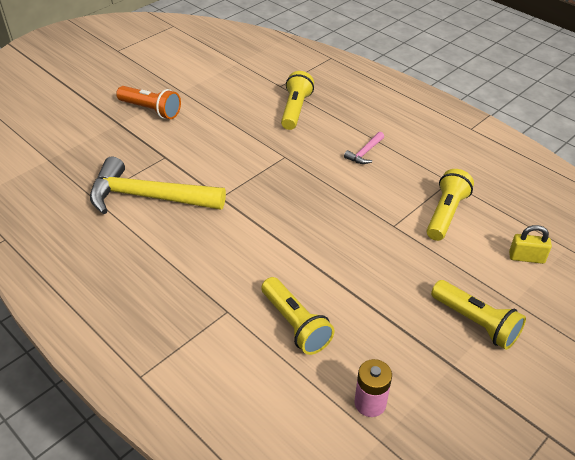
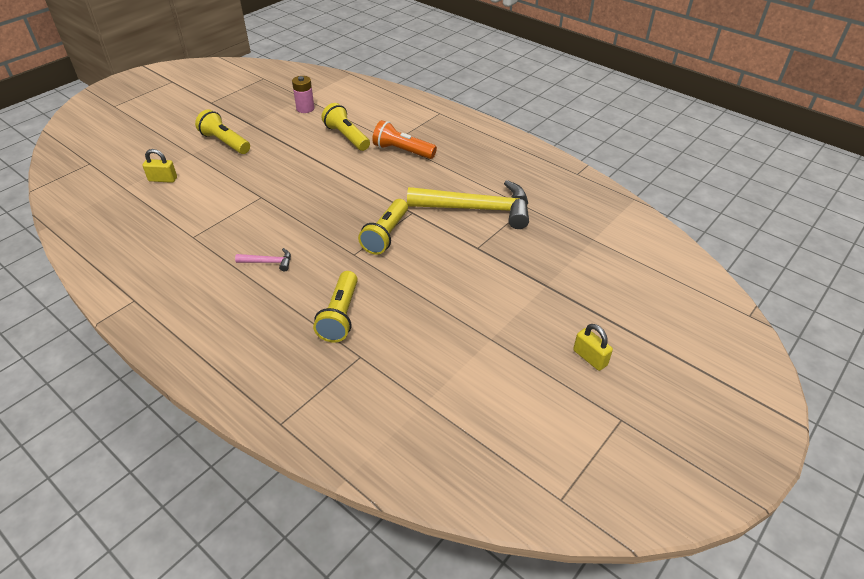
camera: 175 degrees right, 0 degrees up
orange flashlight [116,86,181,119] -> orange flashlight moved to [372,120,437,159]
pink hammer [344,132,384,164] -> pink hammer turned 60 degrees clockwise [235,248,291,271]
yellow flashlight [427,169,474,241] -> yellow flashlight moved to [358,199,408,255]
none -> yellow padlock [573,324,613,371]

